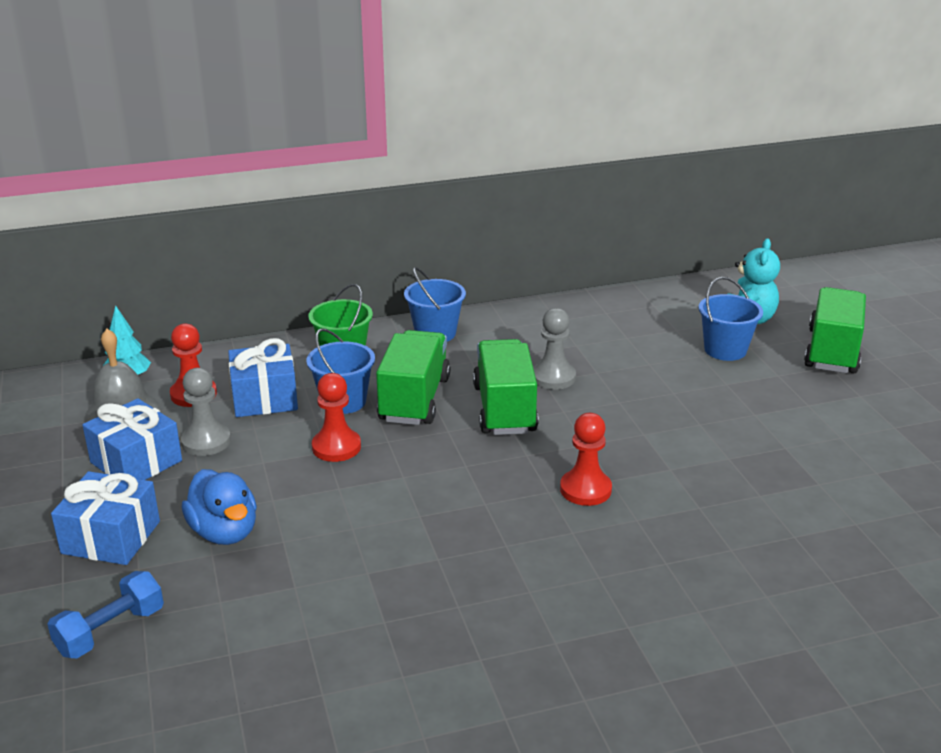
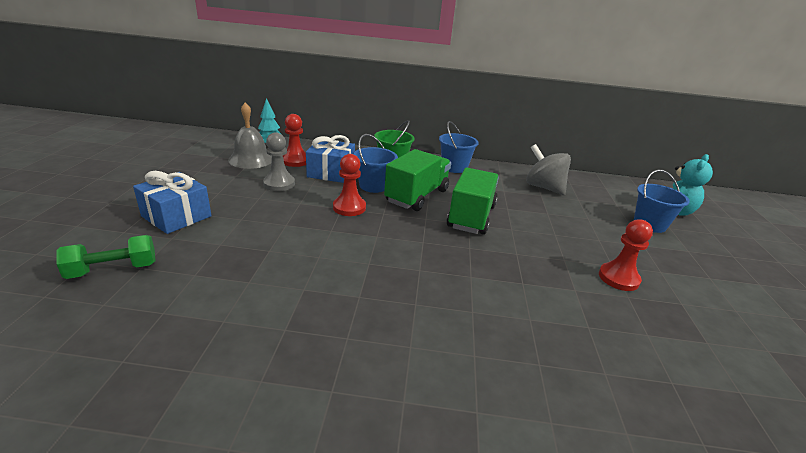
camera: 20 degrees right, 0 degrees up
blue dumbbell [47,571,164,658] -> green dumbbell [56,235,156,279]
blue gift [83,398,182,480] -> none
blue duck [182,469,257,545] -> none
grey pawn [533,308,576,390] -> none
red pawn [560,413,612,506] -> red pawn moved to [599,219,653,291]
green truck [804,287,866,373] -> none
none -> grey spinning top [526,144,571,195]

